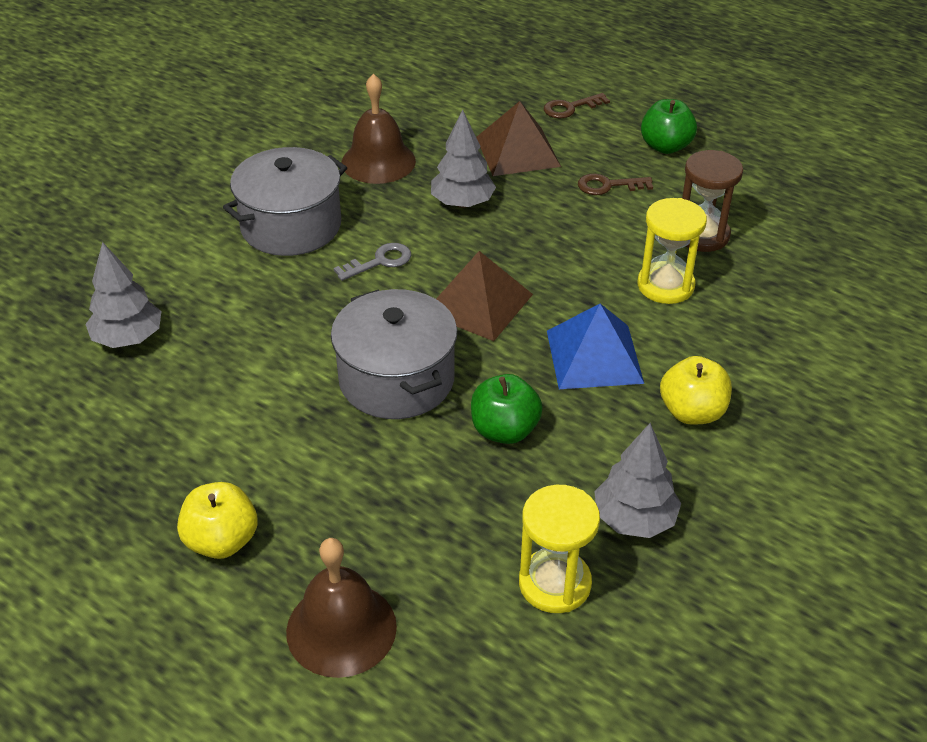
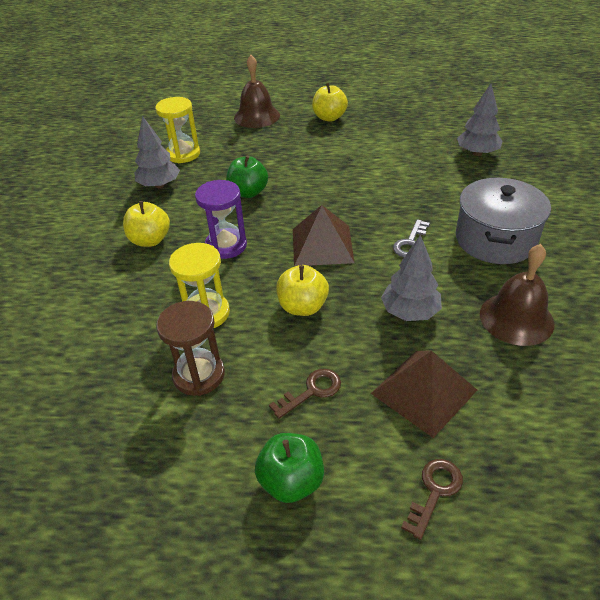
camera: 150 degrees right, 0 degrees up
grey pot [331,289,457,419] -> none
blue pyramid [547,304,644,389] -> purple hourglass [195,180,247,259]
none -> yellow apple [276,265,329,316]

